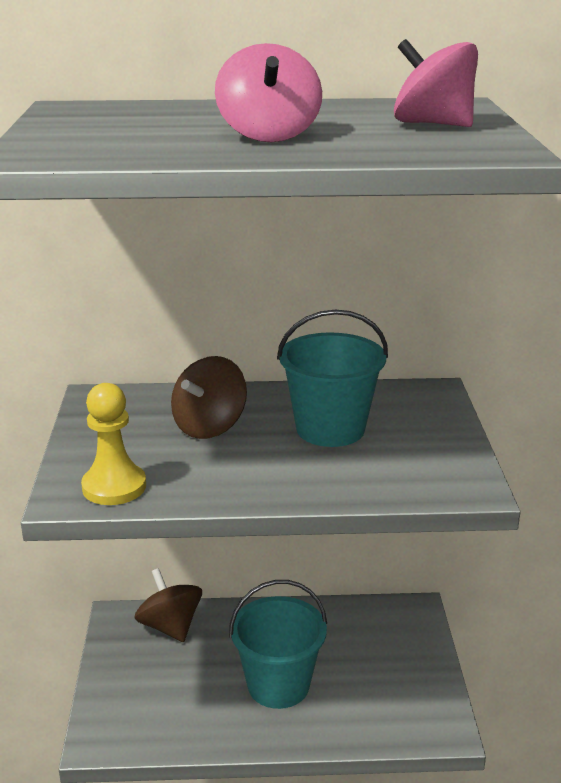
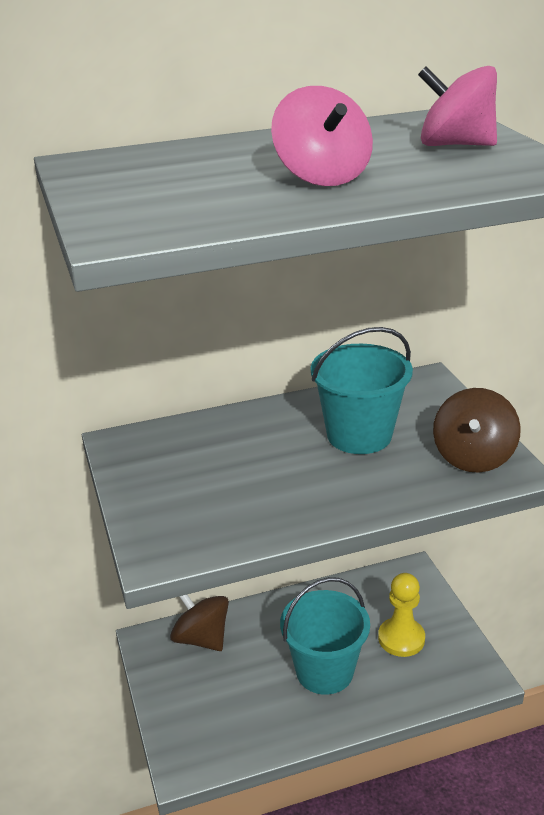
camera: 15 degrees left, 5 degrees up
yellow pawn [81,383,146,505] -> yellow pawn moved to [378,573,425,657]
brown spinning top [171,356,247,439] -> brown spinning top moved to [433,388,521,473]

